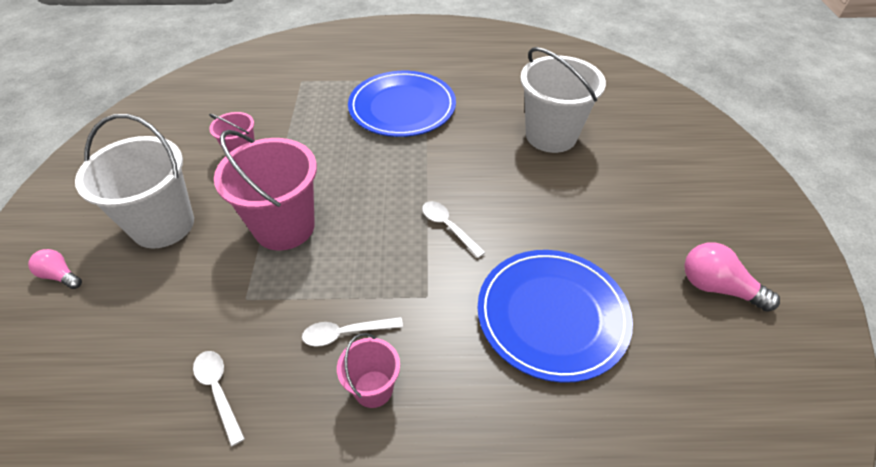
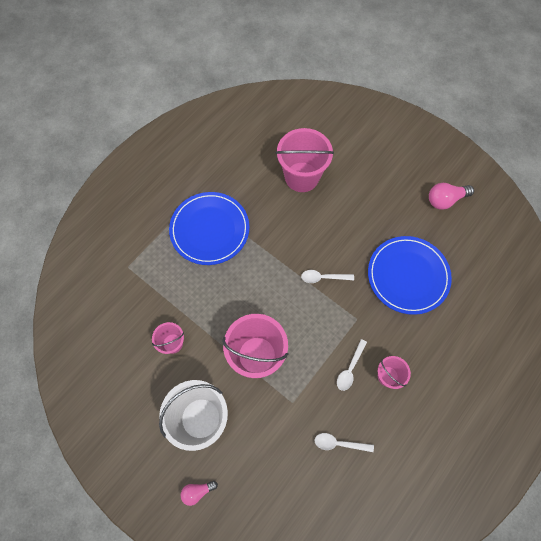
camera: 50 degrees left, 20 degrees up
white bucket [520,47,606,153] -> pink bucket [276,128,334,192]

